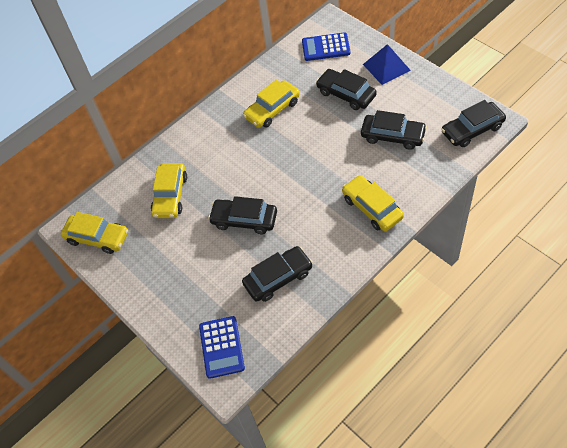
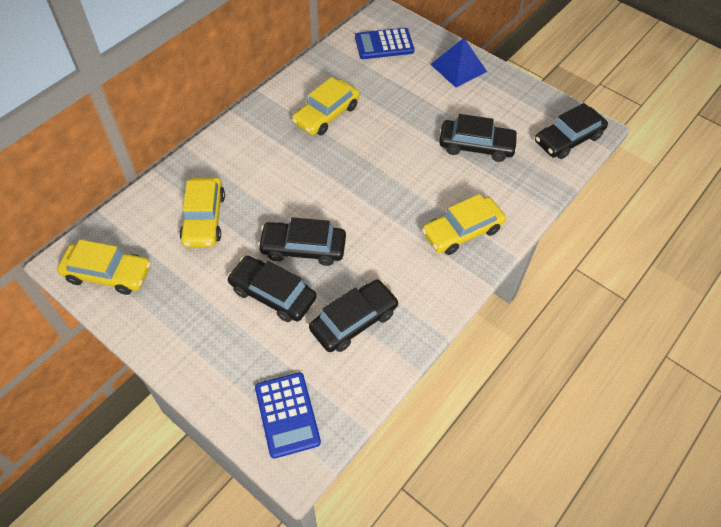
camera: 15 degrees left, 0 degrees up
black car [316,69,377,110] -> black car moved to [227,256,317,322]
yellow car [342,175,404,231] -> yellow car turned 75 degrees counterclockwise [422,194,506,255]

